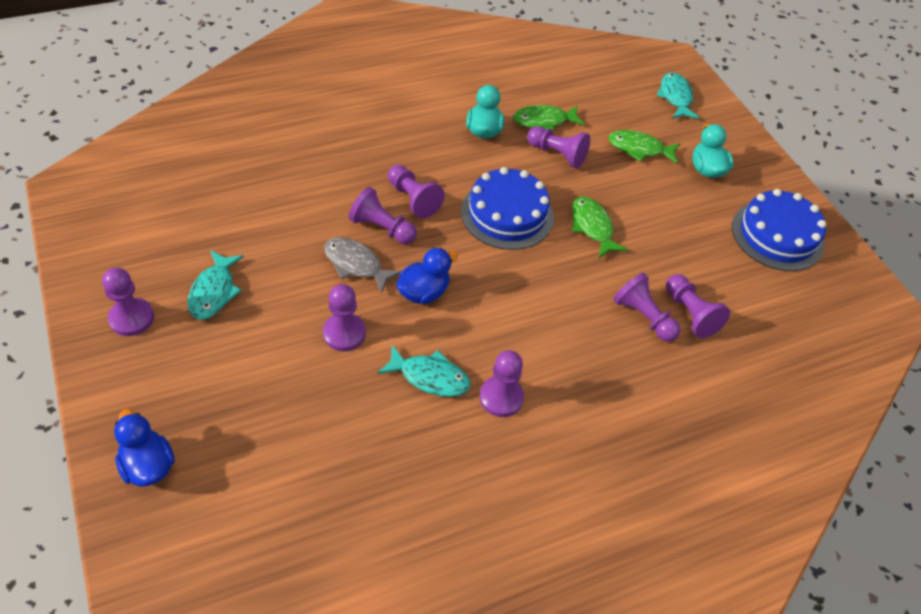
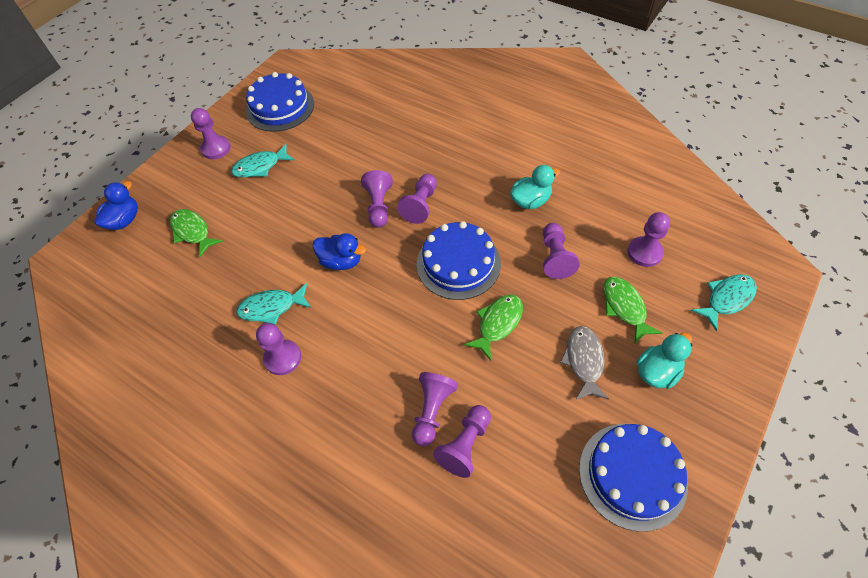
camera: 65 degrees right, 5 degrees up
purple pawn [323,284,366,351] -> purple pawn moved to [628,212,670,267]
grey fish [324,237,401,294] -> grey fish moved to [560,326,609,400]
turquoise fish [377,345,471,397] -> turquoise fish turned 90 degrees clockwise [236,283,311,325]
green fish [513,105,585,131] -> green fish moved to [170,209,223,257]
none -> blue cake [246,72,314,132]

